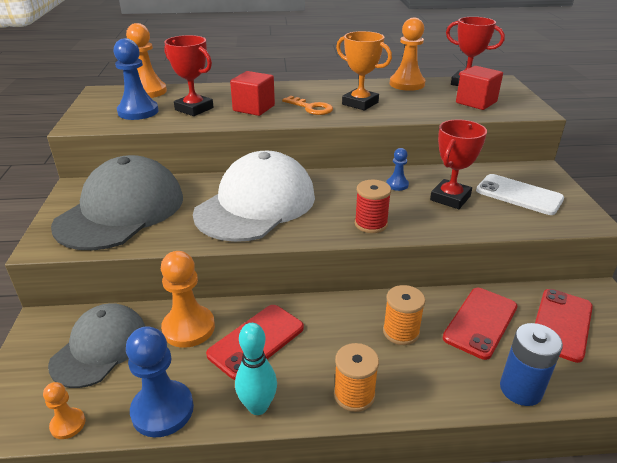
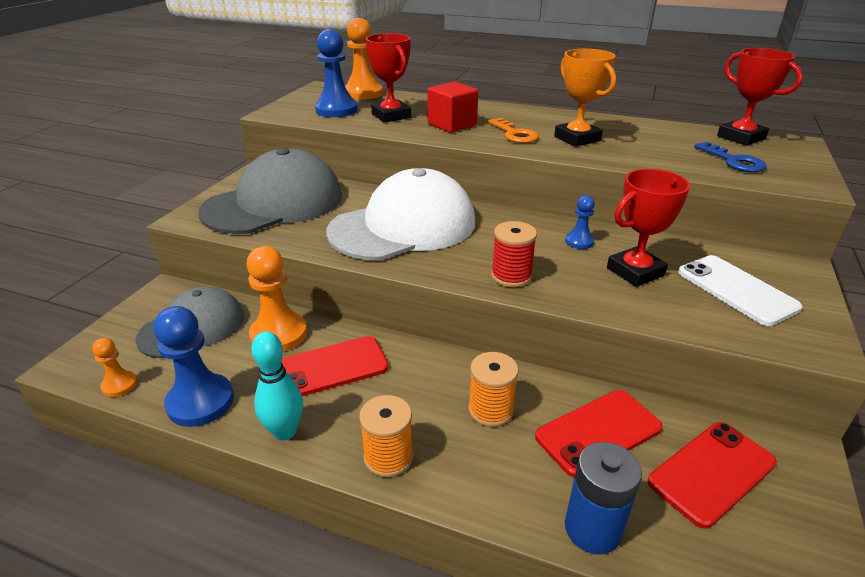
camera: 25 degrees right, 0 degrees up
orange pawn [390,18,426,91] -> none
red cube [456,66,503,110] -> blue key [694,142,767,172]

